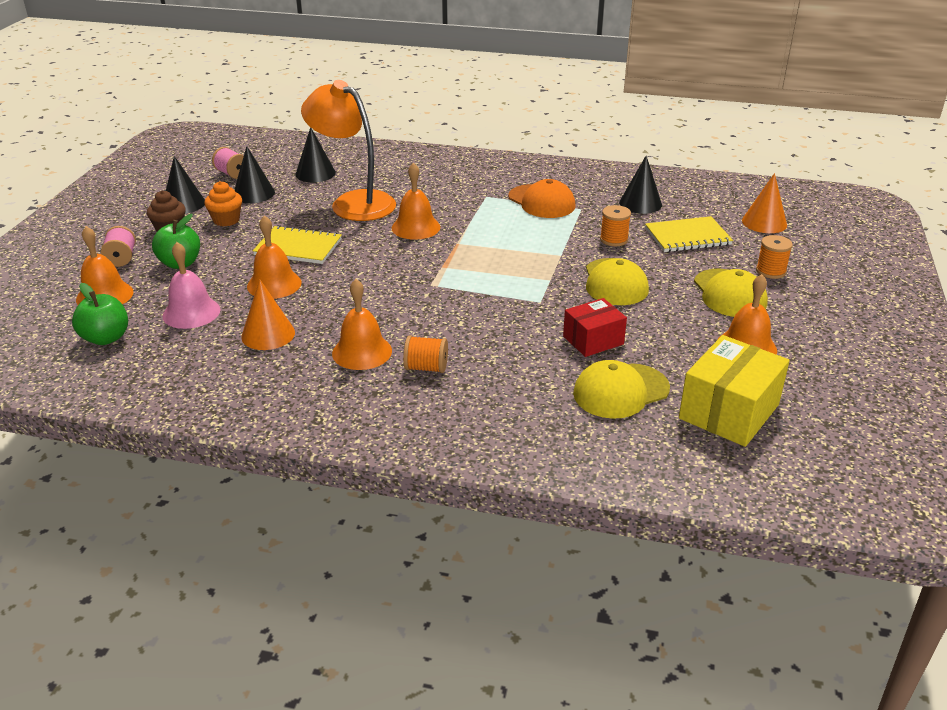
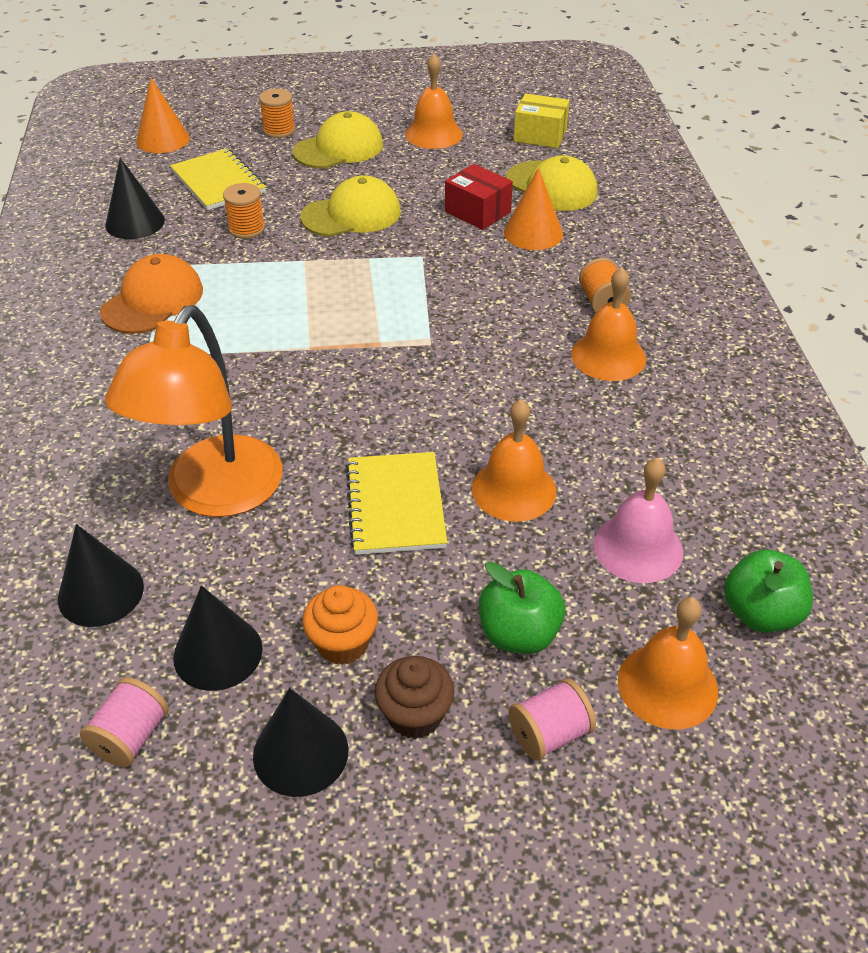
camera: 110 degrees left, 10 degrees up
orange cone [241,279,295,350] -> orange cone moved to [504,168,563,250]
orange bell [392,163,440,240] -> none
yellow box [679,335,790,447] -> yellow box [514,93,570,148], size x0.63

